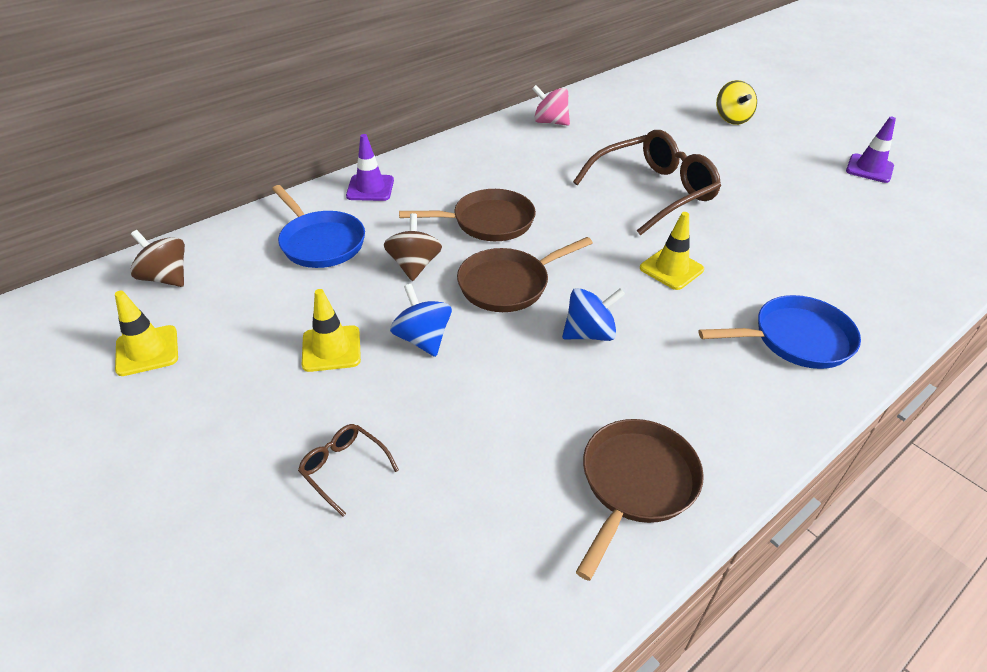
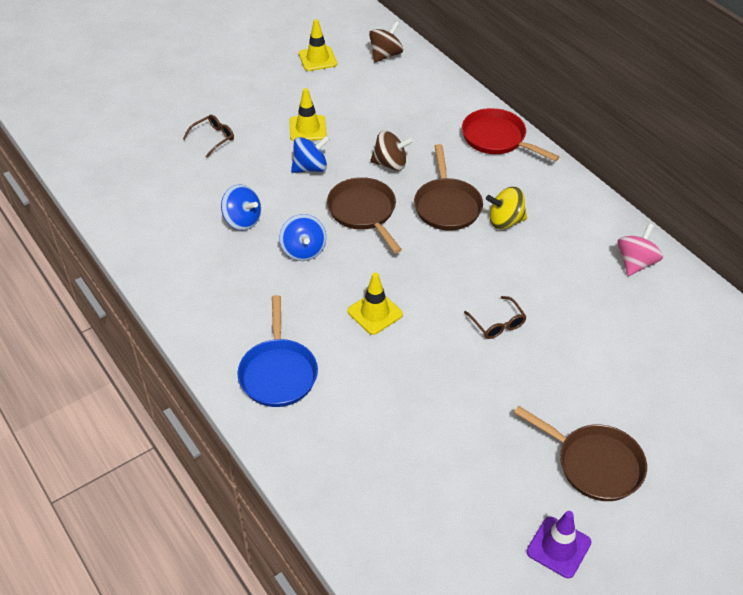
camera: 95 degrees right, 5 degrees up
blue pan [272,185,365,268] -> none
purple traffic cone [346,134,394,201] -> red pan [462,108,560,161]
brown glasses [573,130,721,235] -> brown glasses [464,296,527,339], size x0.44
brown pan [576,419,704,581] -> brown pan moved to [514,406,647,501]
yellow spinning top [716,80,757,125] -> yellow spinning top moved to [486,187,527,229]
none -> blue spinning top [221,185,261,230]

